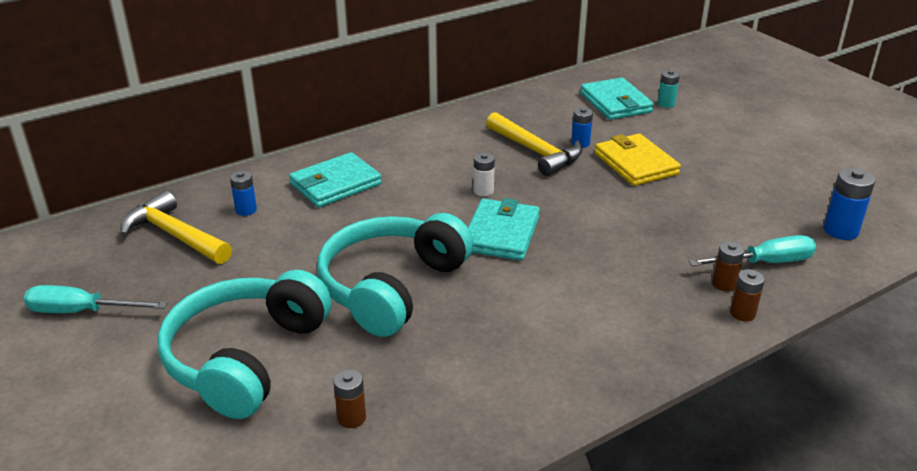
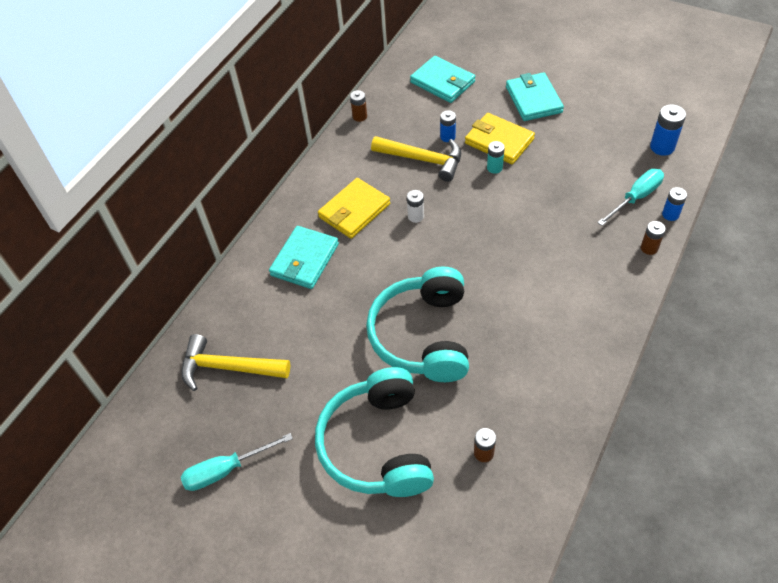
camera: 25 degrees left, 20 degrees up
blue battery [230,171,257,216] -> blue battery moved to [662,187,687,221]
turquoise wallet [468,198,540,261] -> turquoise wallet moved to [506,72,564,121]
turquoise battery [658,70,680,108] -> turquoise battery moved to [487,141,505,174]
brown battery [712,241,744,292] -> brown battery moved to [350,90,367,122]
none -> yellow wallet [318,178,390,239]

